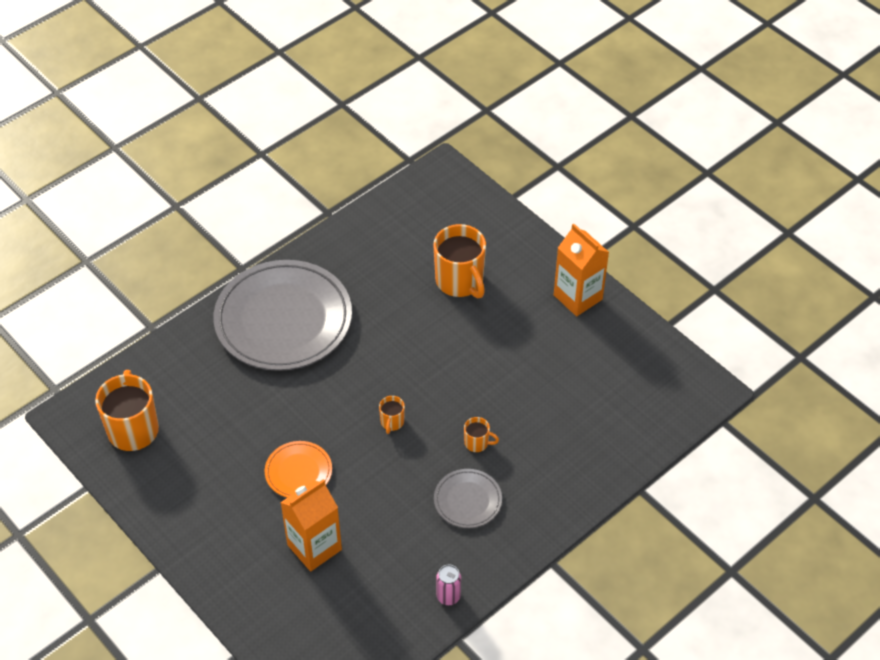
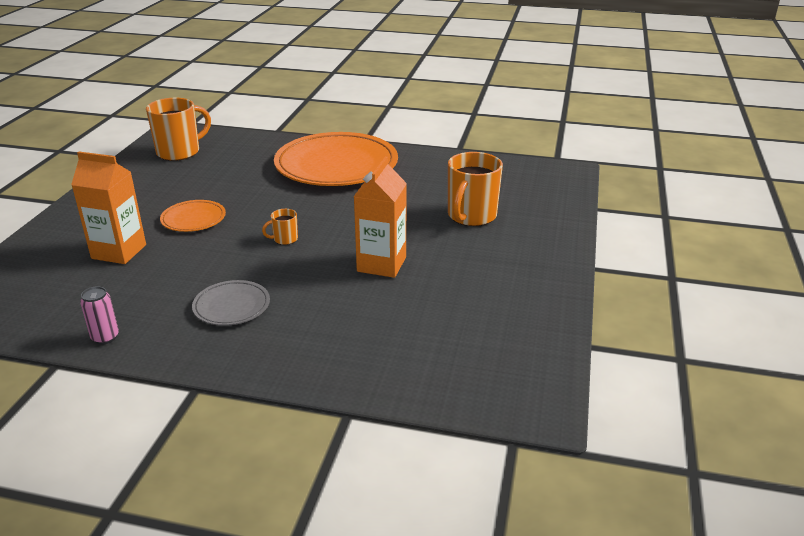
camera: 55 degrees right, 20 degrees down
grey plate [213,260,352,371] -> orange plate [274,132,398,186]
orange mug [464,417,499,452] -> none
orange carton [554,223,609,316] -> orange carton moved to [354,156,407,278]

